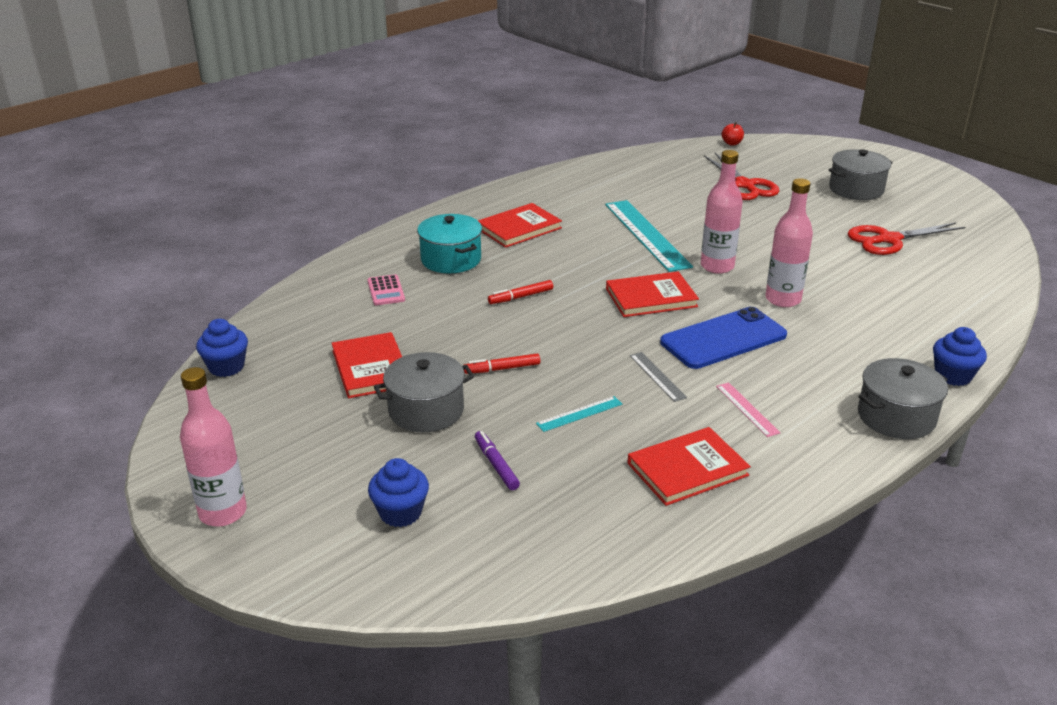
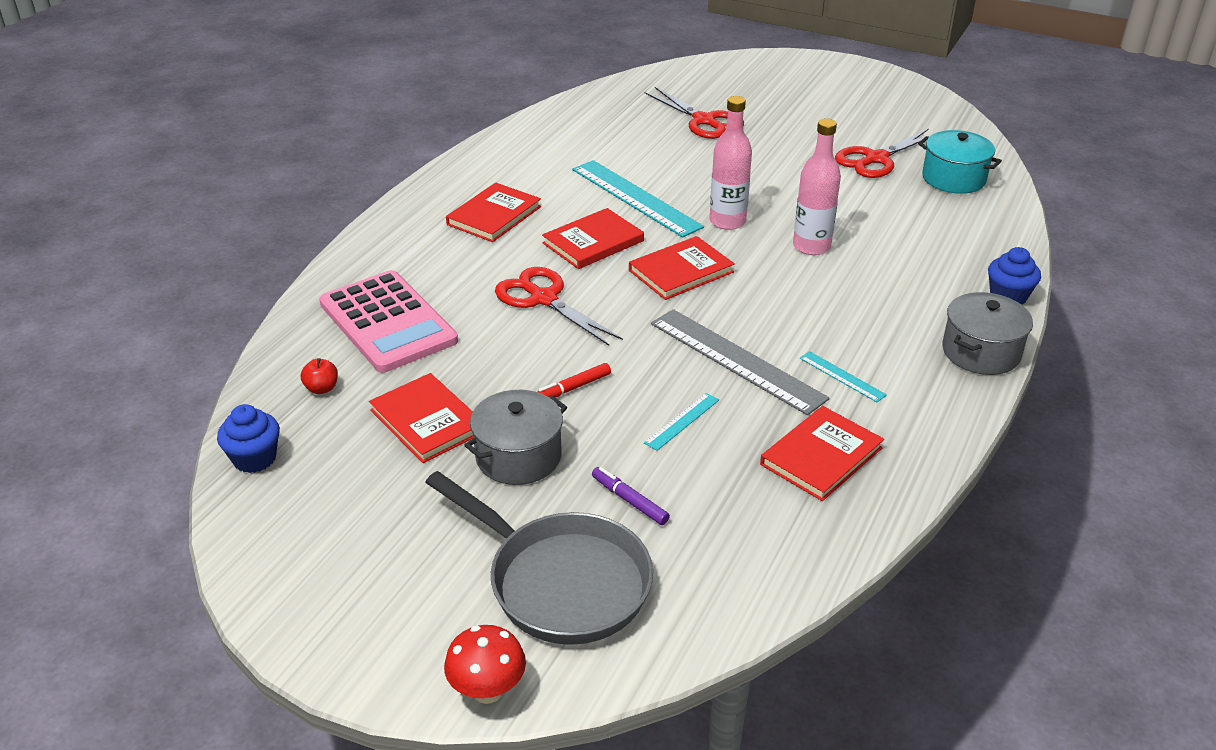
camera: 20 degrees left, 5 degrees up
pink bottle [180,367,247,526] -> none
pink calculator [367,274,405,305] -> pink calculator [319,270,458,373], size x2.39
blue cupcake [368,458,429,527] -> grey pan [425,471,653,645]
turquoise pot [417,214,482,273] -> turquoise pot moved to [918,130,1002,194]
red marker [488,280,553,304] -> red scissors [495,267,623,346]
grey ruler [630,352,687,402] -> grey ruler [651,309,830,415], size x2.16
blue phone [660,307,787,369] -> none
pink ruler [716,383,780,437] -> turquoise ruler [800,351,887,402]
red apple [722,122,744,145] -> red apple moved to [300,358,338,394]
grey pot [828,149,893,200] -> none
none -> red mushroom [444,625,526,704]
none -> red book [542,208,644,269]

